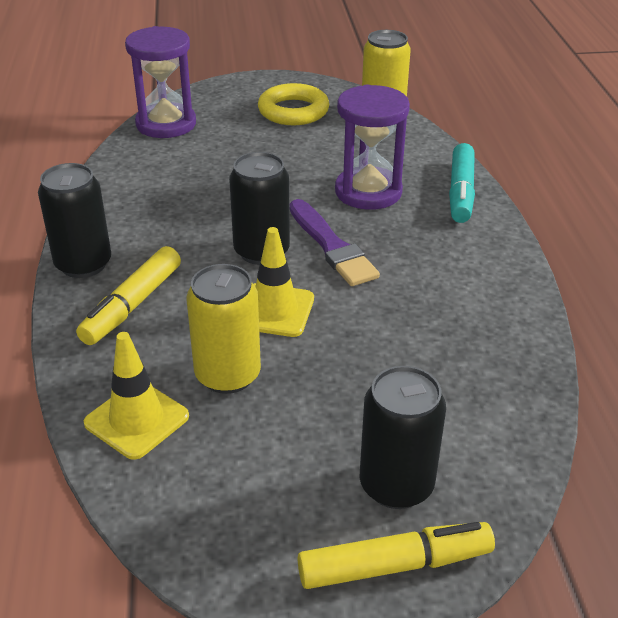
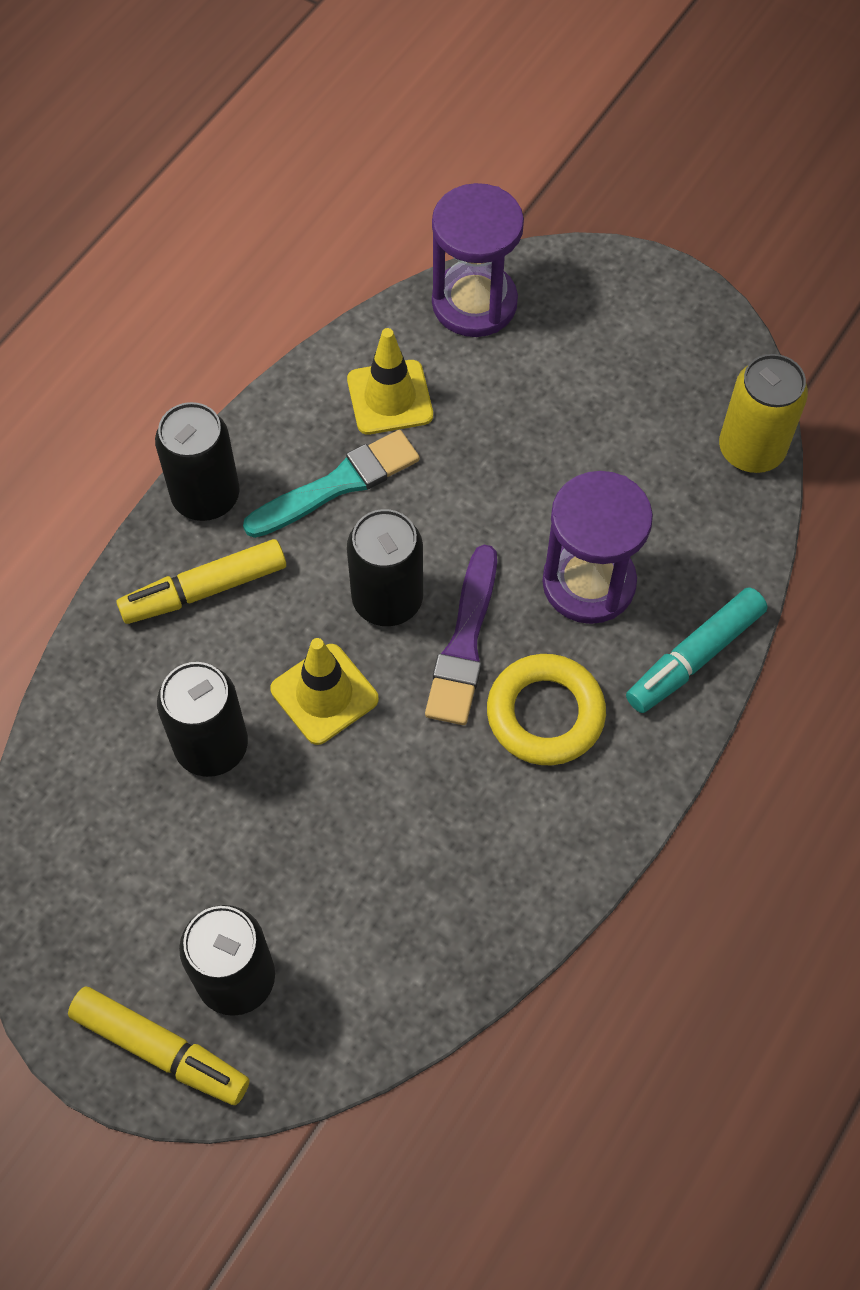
camera: 40 degrees right, 25 degrees up
yellow traffic cone [84,332,189,460] -> yellow traffic cone moved to [347,328,433,435]
yellow can [186,264,261,394] -> black can [157,662,248,777]
yellow ring [258,83,329,125] -> yellow ring moved to [487,654,606,765]
none -> turquoise brush [243,430,420,538]

